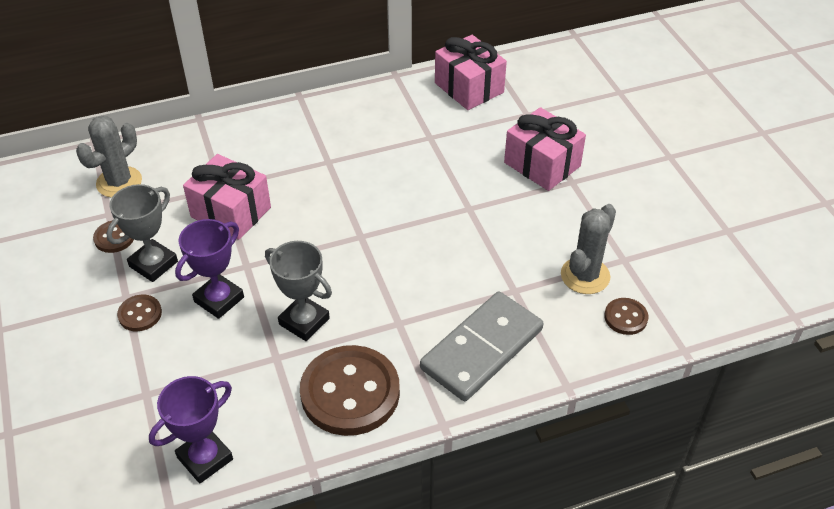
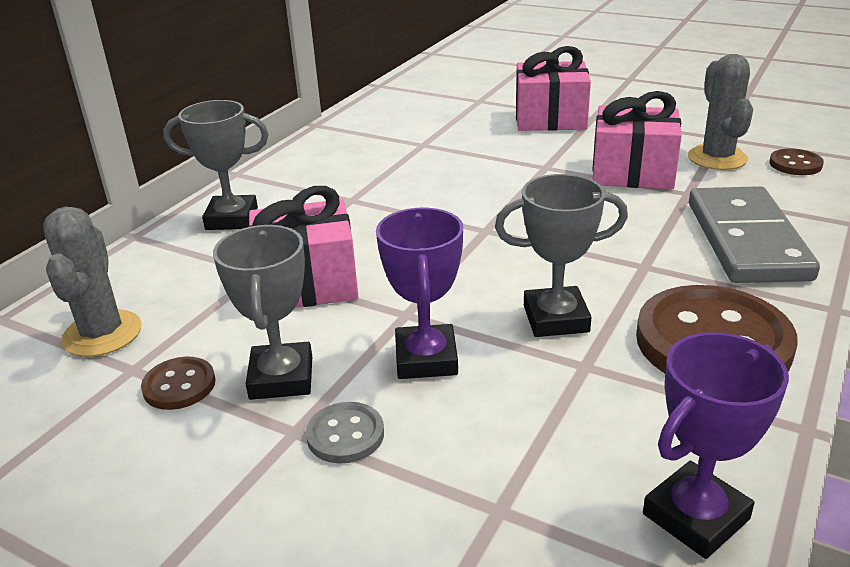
camera: 40 degrees left, 15 degrees down
brown button [117,295,162,331] -> grey button [306,402,384,463]
purple trophy [149,376,233,484] -> purple trophy turned 45 degrees clockwise [643,332,789,559]
pink gift [435,35,507,110] -> pink gift moved to [592,91,682,189]
none -> grey trophy [163,100,269,230]

